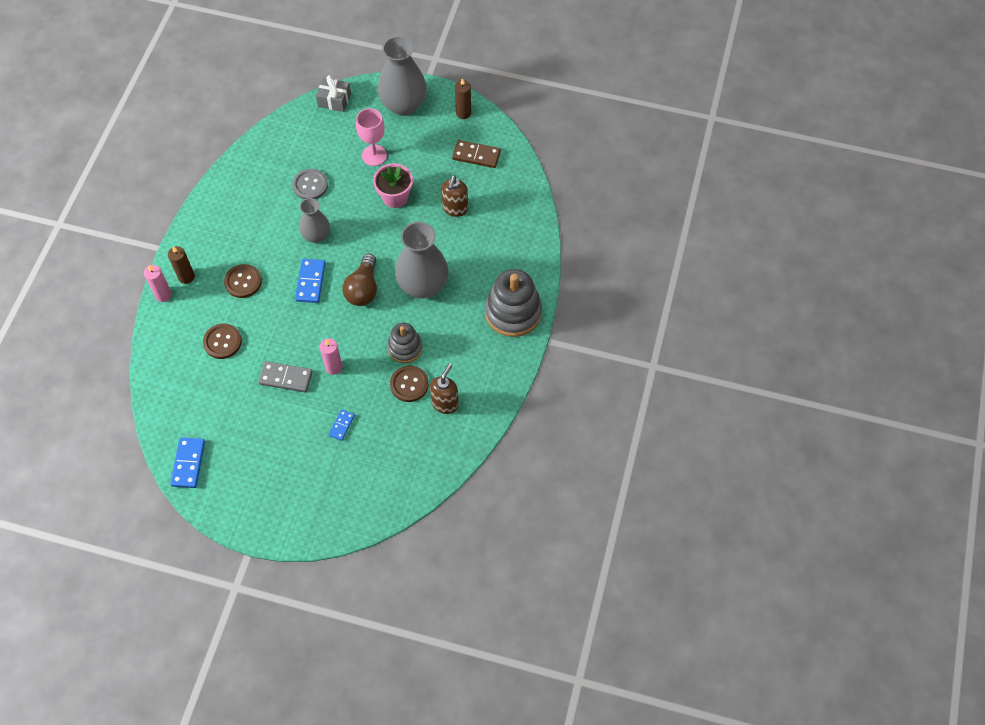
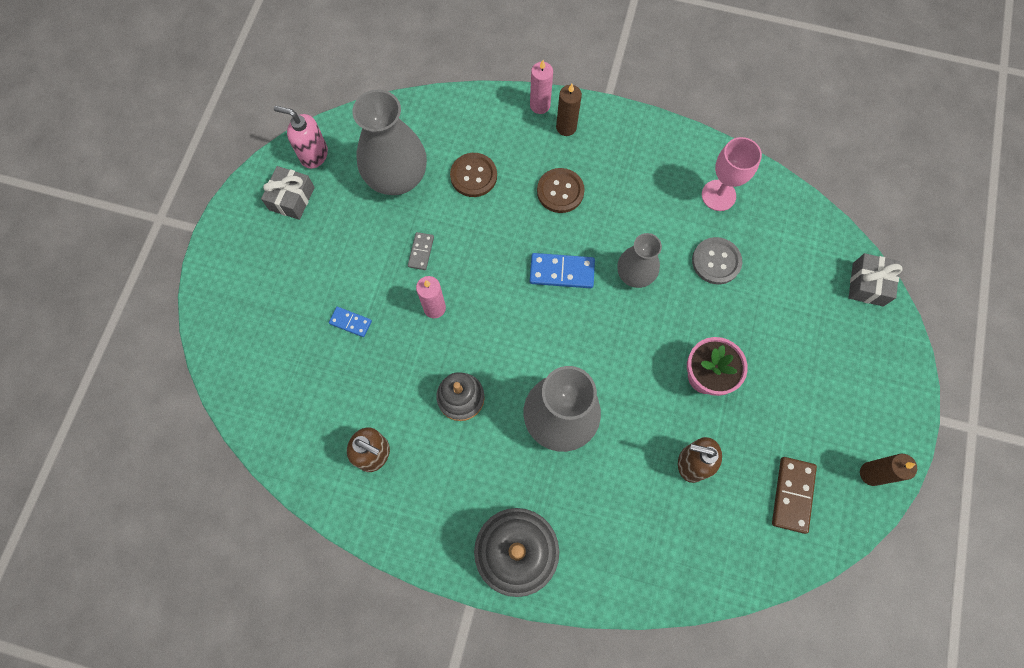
camera: 90 degrees right, 10 degrees up
blue domino [170,437,205,488] -> pink soap dispenser [274,106,328,169]
grey domino [258,361,313,393] -> grey domino [408,232,434,270], size x0.60
brown light bulb [342,254,377,306] -> none
pink goblet [356,108,387,166] -> pink goblet moved to [702,137,762,211]
grey vase [378,36,427,116] -> grey vase moved to [352,89,427,195]
brown button [390,365,429,402] -> none
none -> grey gift [261,166,315,220]

